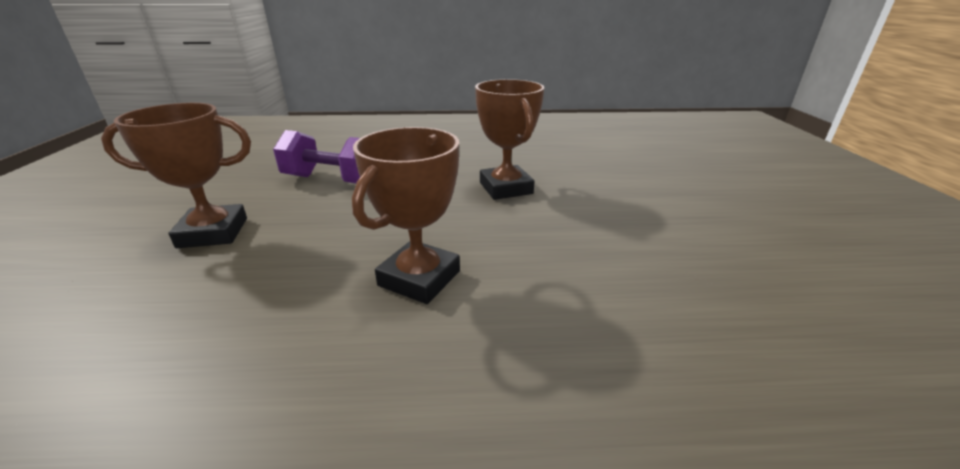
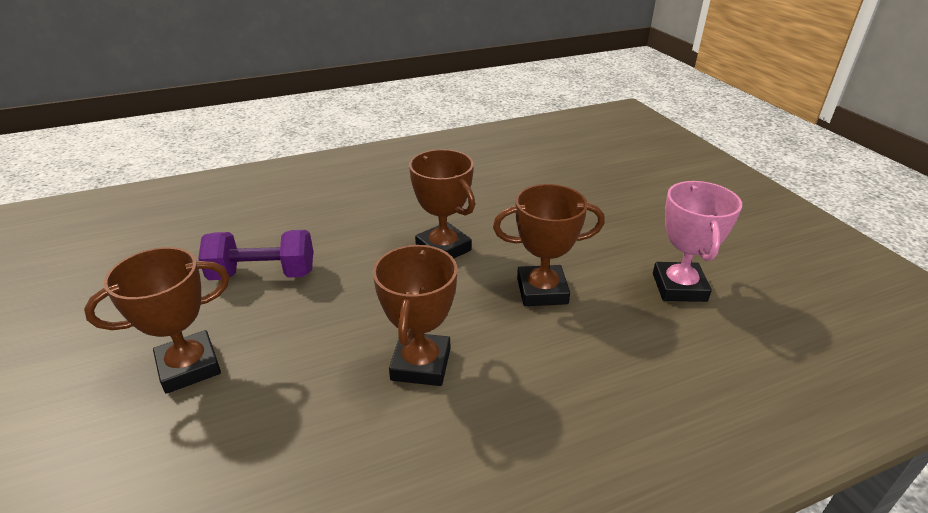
camera: 20 degrees left, 5 degrees up
none -> brown trophy [493,184,605,306]
none -> pink trophy [653,181,742,302]

